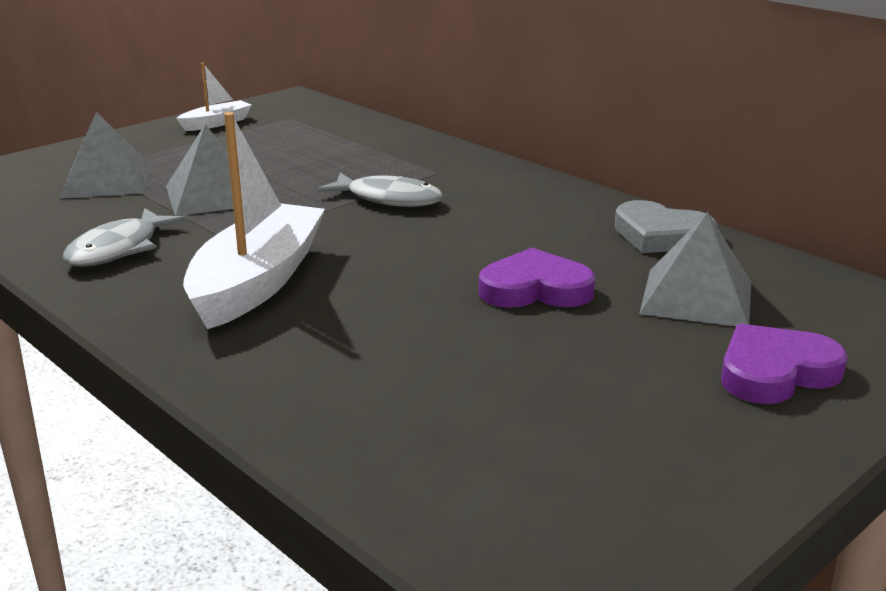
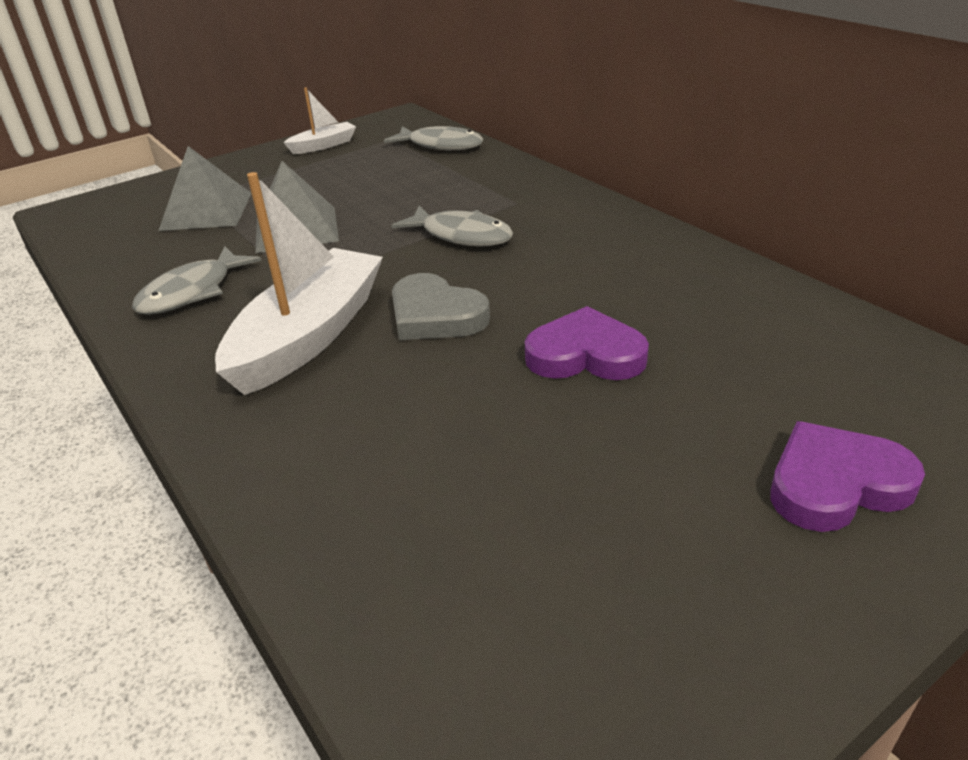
camera: 10 degrees right, 10 degrees up
grey heart [615,200,718,253] -> grey heart moved to [392,273,490,340]
grey pyramid [639,212,751,326] -> none
none -> grey fish [384,126,483,150]

